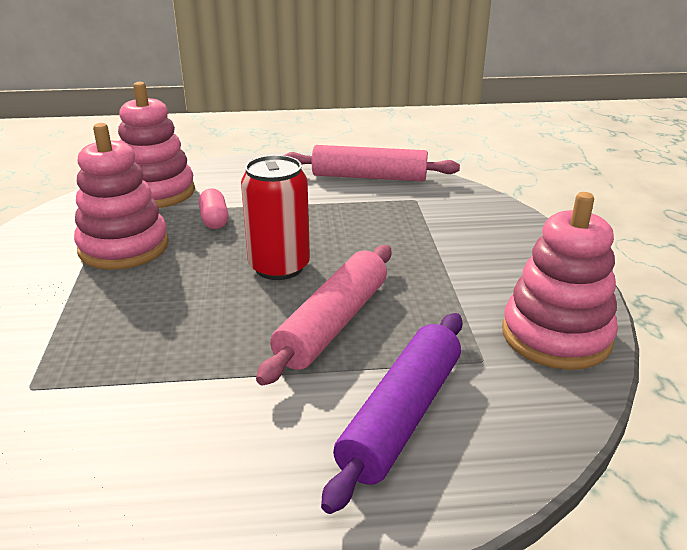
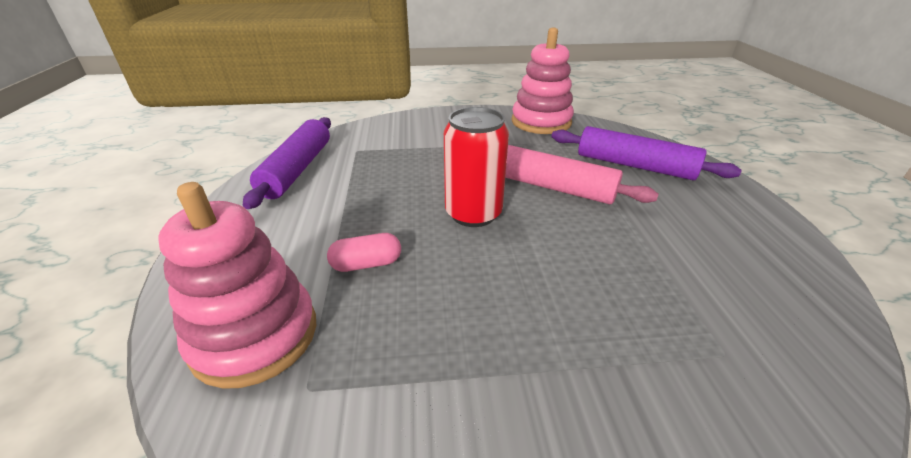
camera: 90 degrees left, 5 degrees up
pink stacking toy [74,123,169,270] -> none
pink rolling pin [283,145,460,181] -> purple rolling pin [243,117,331,209]

